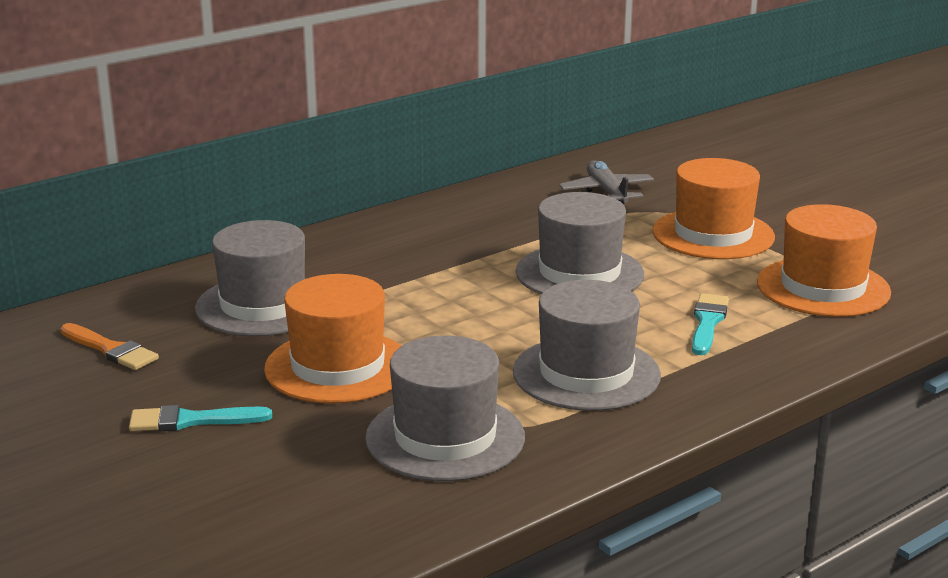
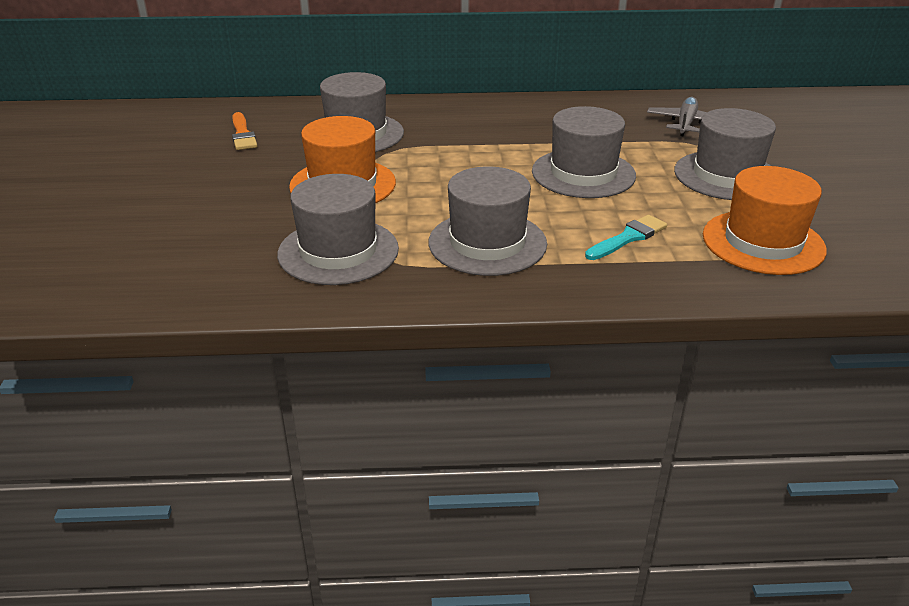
camera: 35 degrees right, 10 degrees up
turquoise brush [129,405,272,432] -> none
orange hat [652,158,775,259] -> grey hat [674,108,776,200]

